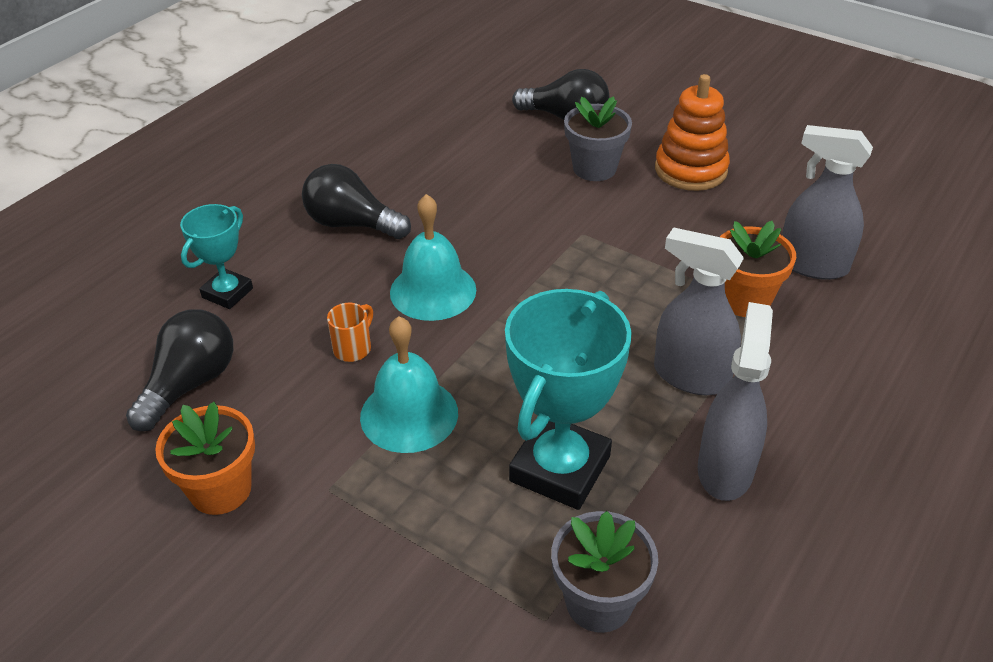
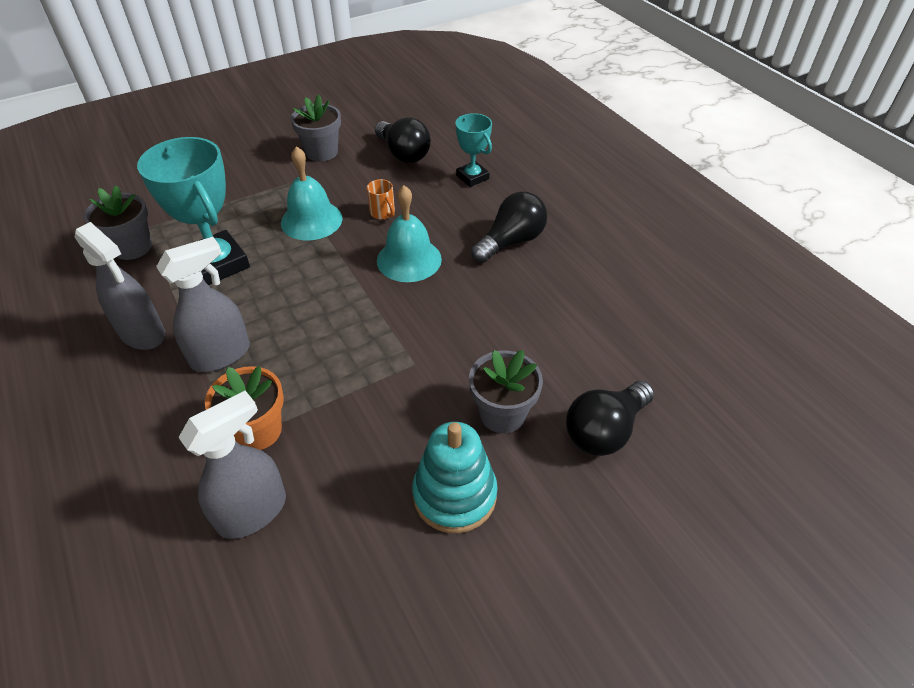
camera: 115 degrees right, 5 degrees up
orange flower pot [155,402,255,515] -> grey flower pot [291,94,341,162]
orange stacking toy [655,74,730,191] -> turquoise stacking toy [412,422,498,533]

